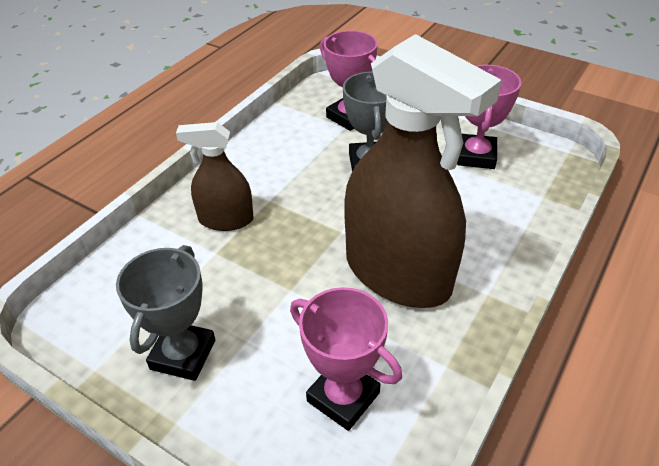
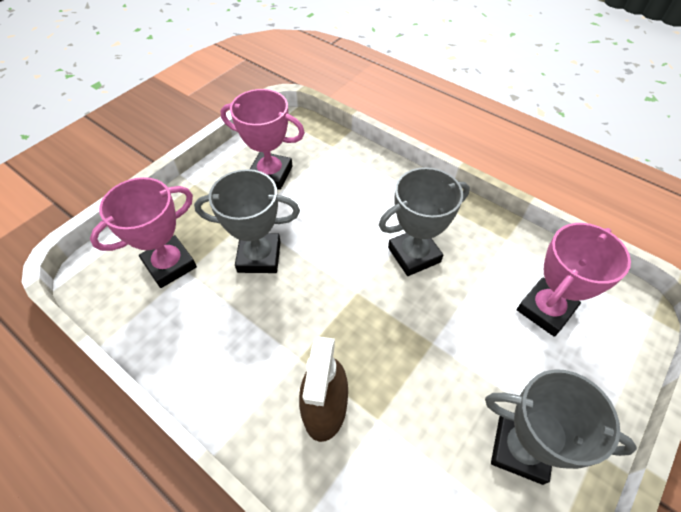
camera: 85 degrees left, 10 degrees up
brown spray bottle [344,34,501,308] -> grey trophy [379,167,470,276]

